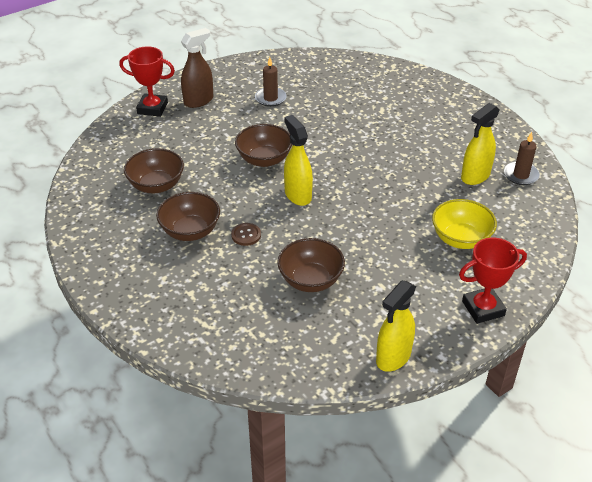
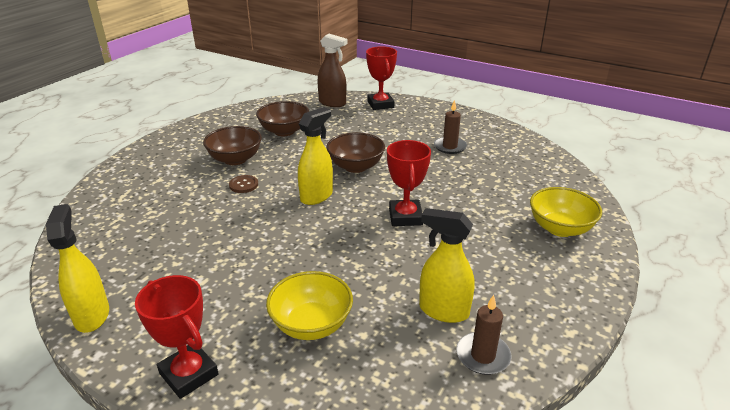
camera: 65 degrees right, 10 degrees down
brown spray bottle [181,28,213,108] -> brown spray bottle moved to [318,34,348,107]
brown bowl [277,238,345,292] -> none
yellow spray bottle [376,280,416,372] -> yellow spray bottle turned 60 degrees clockwise [46,204,109,333]
none -> red trophy [387,140,431,226]
none -> yellow bowl [530,187,602,237]

